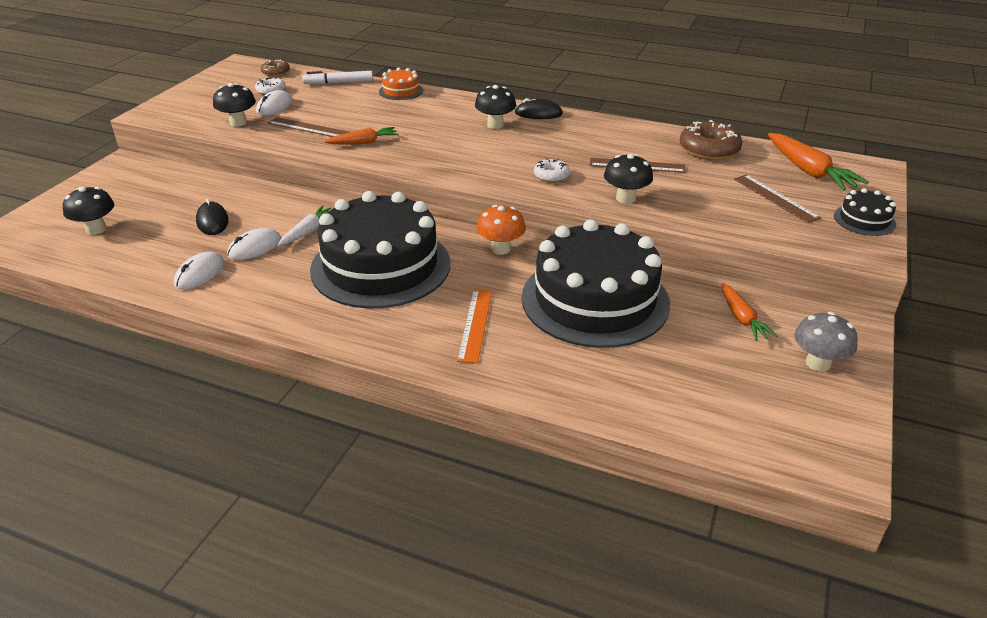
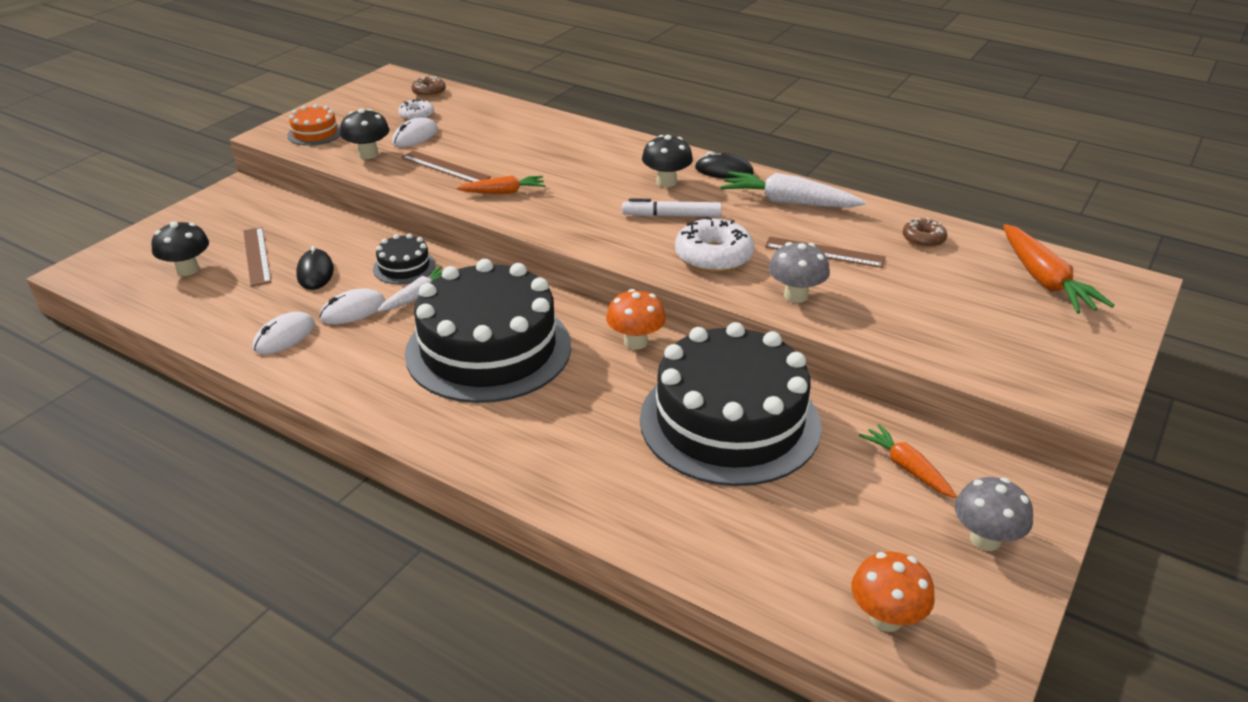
camera: 10 degrees right, 0 degrees up
white marker [302,71,373,84] -> white marker moved to [622,198,722,217]
orange cake [379,67,423,100] -> orange cake moved to [287,104,340,146]
orange ruler [457,289,492,363] -> none
white donut [534,158,570,183] -> white donut [675,216,754,273], size x1.78
black mushroom [604,154,653,204] -> grey mushroom [769,242,830,303]
brown donut [680,120,742,160] -> brown donut [902,218,947,248], size x0.56
orange carrot [721,283,778,341] -> orange carrot turned 150 degrees clockwise [859,424,957,498]
brown ruler [734,175,821,223] -> brown ruler moved to [243,227,271,286]
black cake [834,188,896,236] -> black cake moved to [373,233,436,284]
none -> white carrot [720,171,866,208]
none -> orange mushroom [851,552,935,632]

